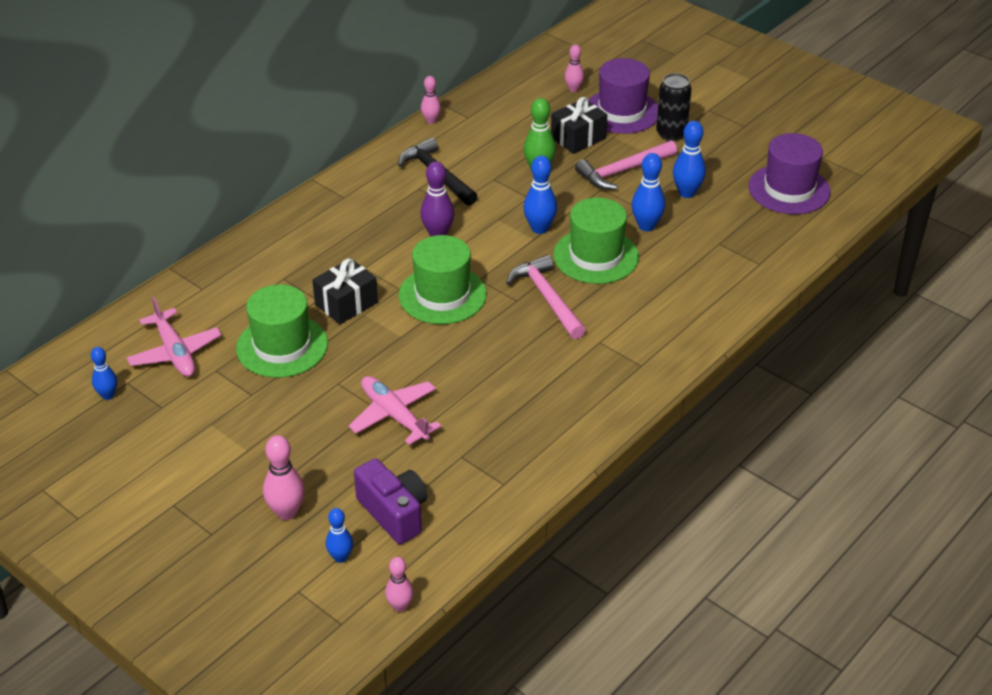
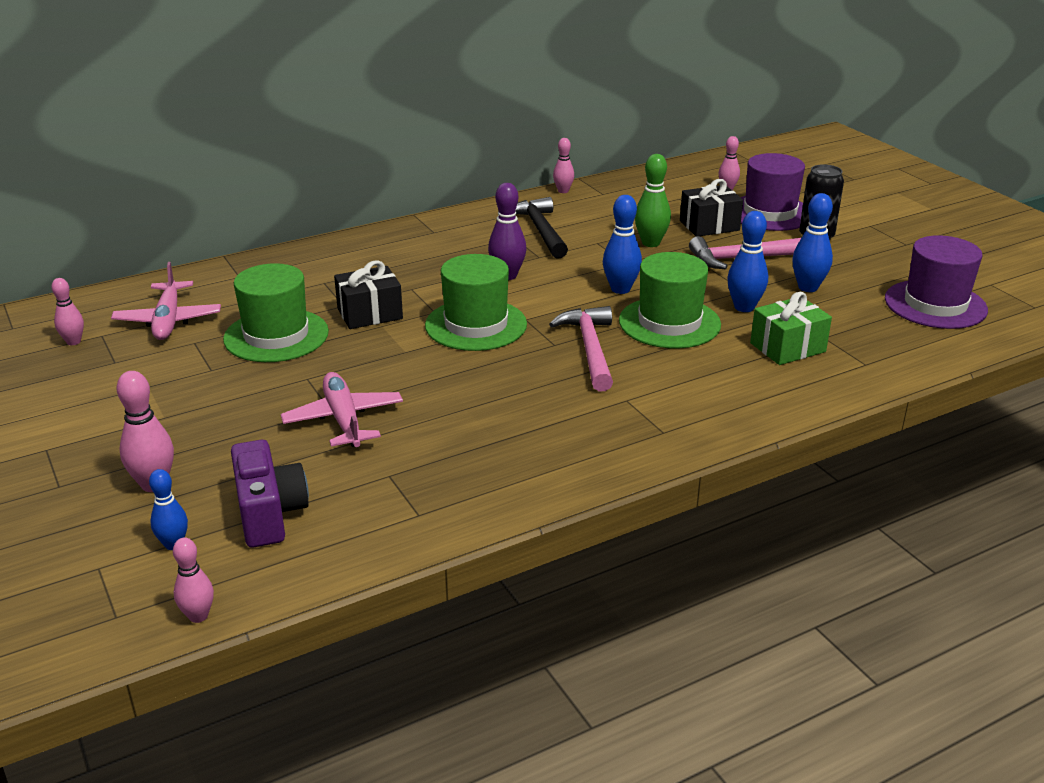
camera: 20 degrees right, 10 degrees down
blue bowling pin [91,347,117,400] -> pink bowling pin [52,278,84,345]
none -> green gift [750,292,832,365]

